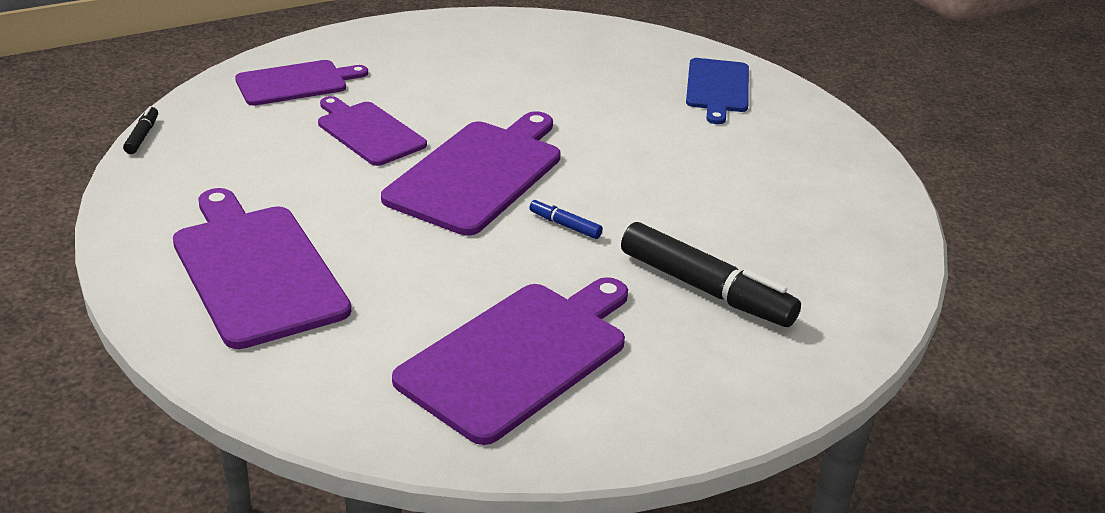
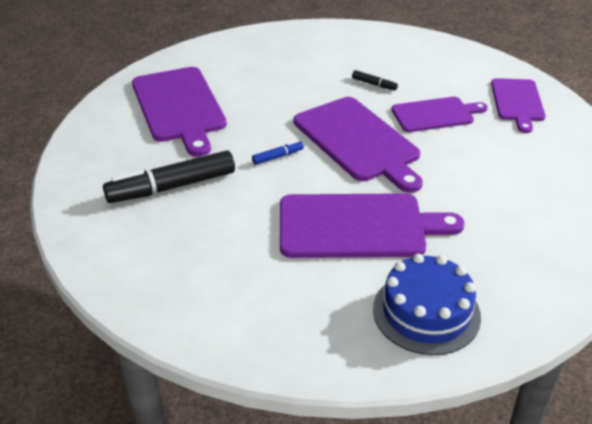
camera: 120 degrees right, 5 degrees up
black marker [123,106,158,154] -> black marker moved to [352,70,398,91]
purple cutting board [173,188,351,349] -> purple cutting board moved to [280,193,464,258]
blue cutting board [686,58,749,124] -> blue cake [373,254,481,355]

